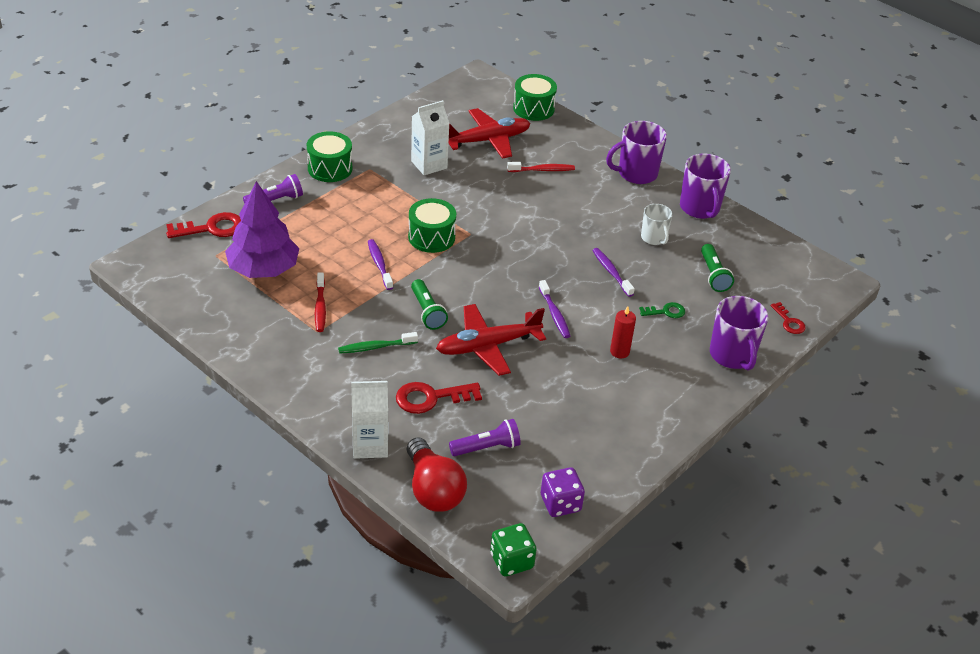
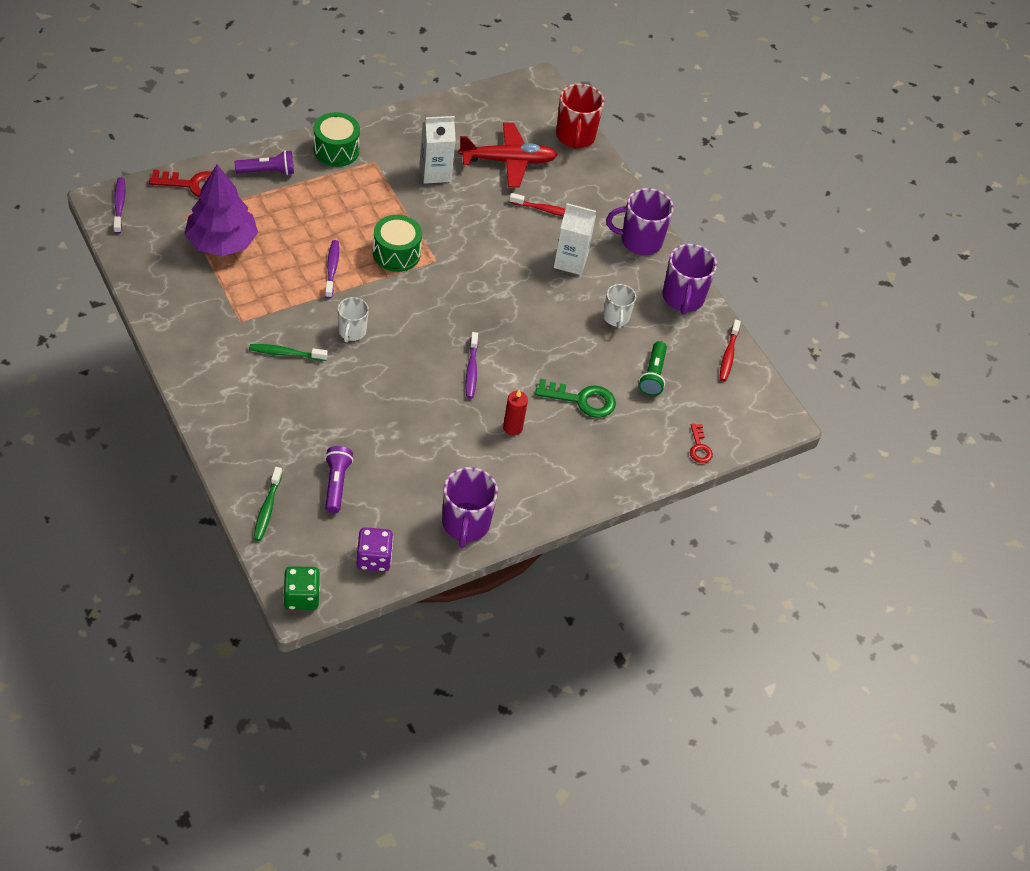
camera: 15 degrees right, 10 degrees up
red toothbrush [315,272,326,332] -> red toothbrush moved to [720,319,741,381]
white carton [351,381,388,459] -> white carton moved to [554,203,596,275]
red key [396,382,482,414] -> none
red light bulb [407,437,467,512] -> green toothbrush [253,467,282,541]
green flashlight [411,279,448,330] -> white mug [338,297,369,342]
red plane [436,304,546,376] -> none
purple flashlight [449,419,521,456] -> purple flashlight turned 90 degrees counterclockwise [325,446,353,513]
green drum [513,74,557,121] -> red mug [556,83,604,149]
purple toothbrush [592,248,635,297] -> purple toothbrush moved to [114,177,125,234]
green key [639,302,685,318] -> green key [535,379,616,418], size x1.72
purple mug [710,296,769,371] -> purple mug moved to [442,467,498,548]

